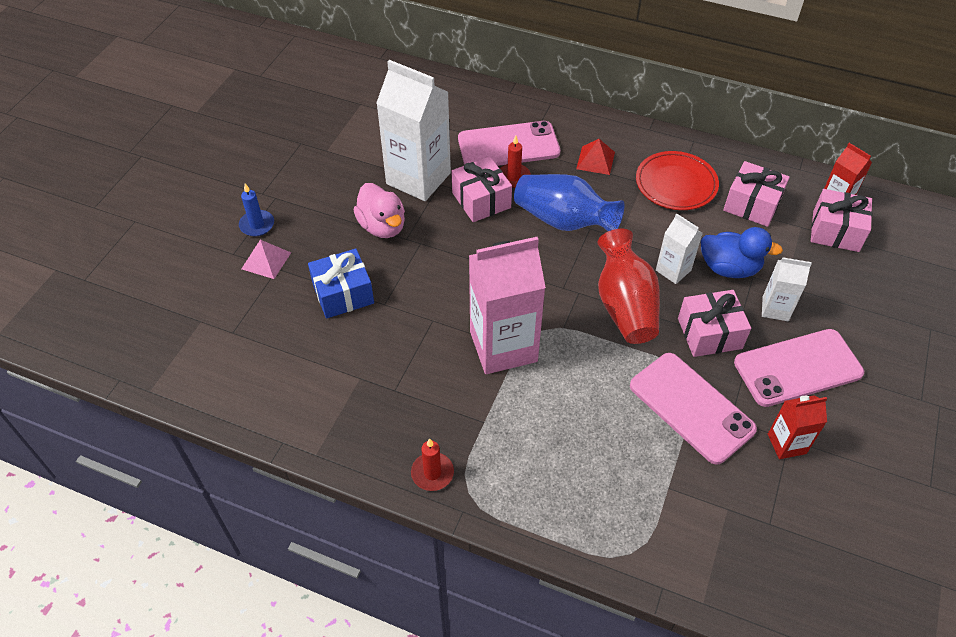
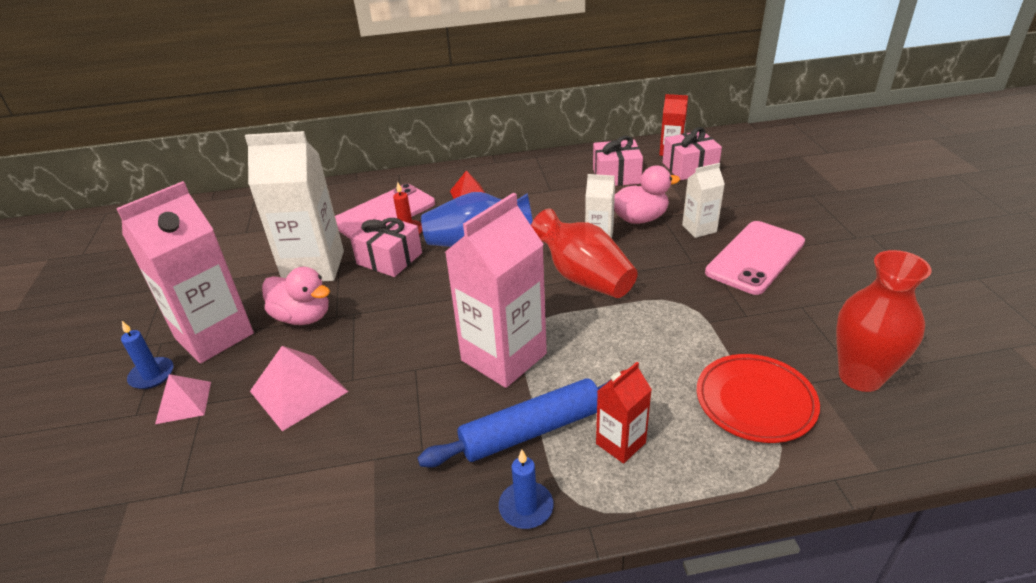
camera: 30 degrees left, 15 degrees down
blue gift [308,248,374,319] -> pink pyramid [250,346,348,431]
red candle [411,438,454,491] -> blue candle [499,450,554,529]
pink phone [630,353,757,465] -> none
red plate [636,151,719,210] -> red plate moved to [697,354,820,443]
pink gift [678,290,751,357] -> none
blue duck [701,227,783,278] -> pink duck [614,165,680,224]
red carton [768,395,827,459] -> red carton moved to [596,362,652,464]
none -> pink carton [116,181,254,363]
none -> blue rolling pin [417,378,611,468]
none -> red vase [836,250,931,392]

